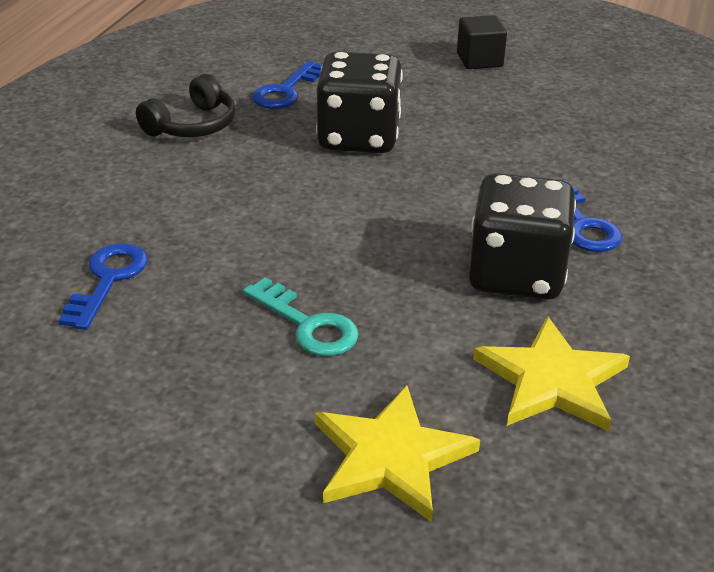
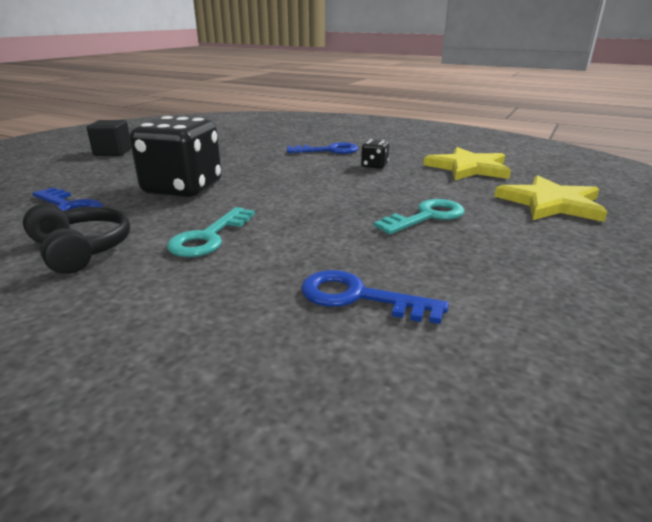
camera: 80 degrees left, 10 degrees down
black dice [468,173,576,300] -> black dice [361,139,389,169], size x0.42
none -> turquoise key [167,207,255,257]

